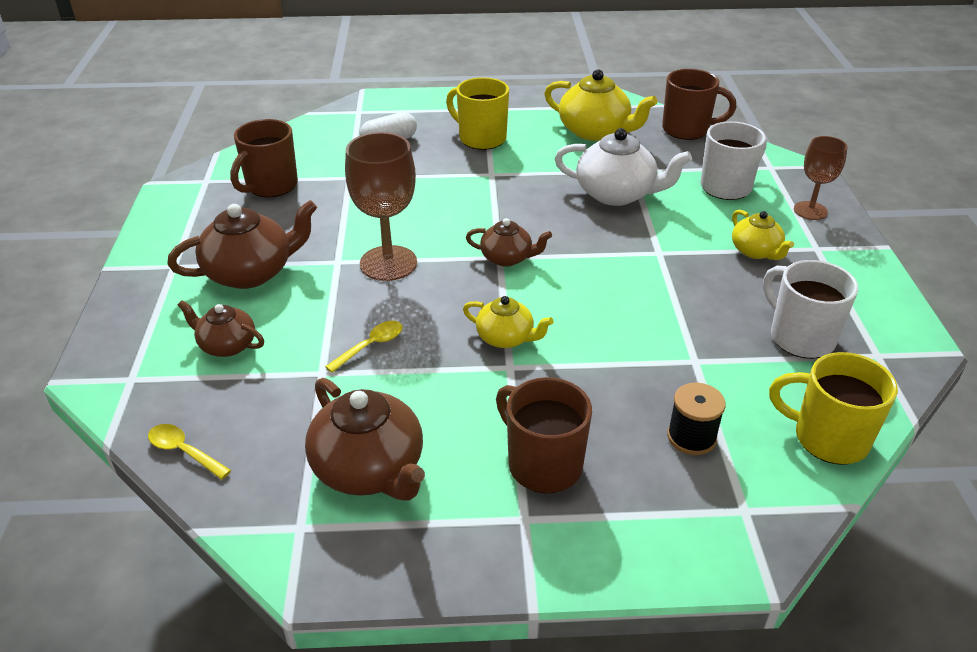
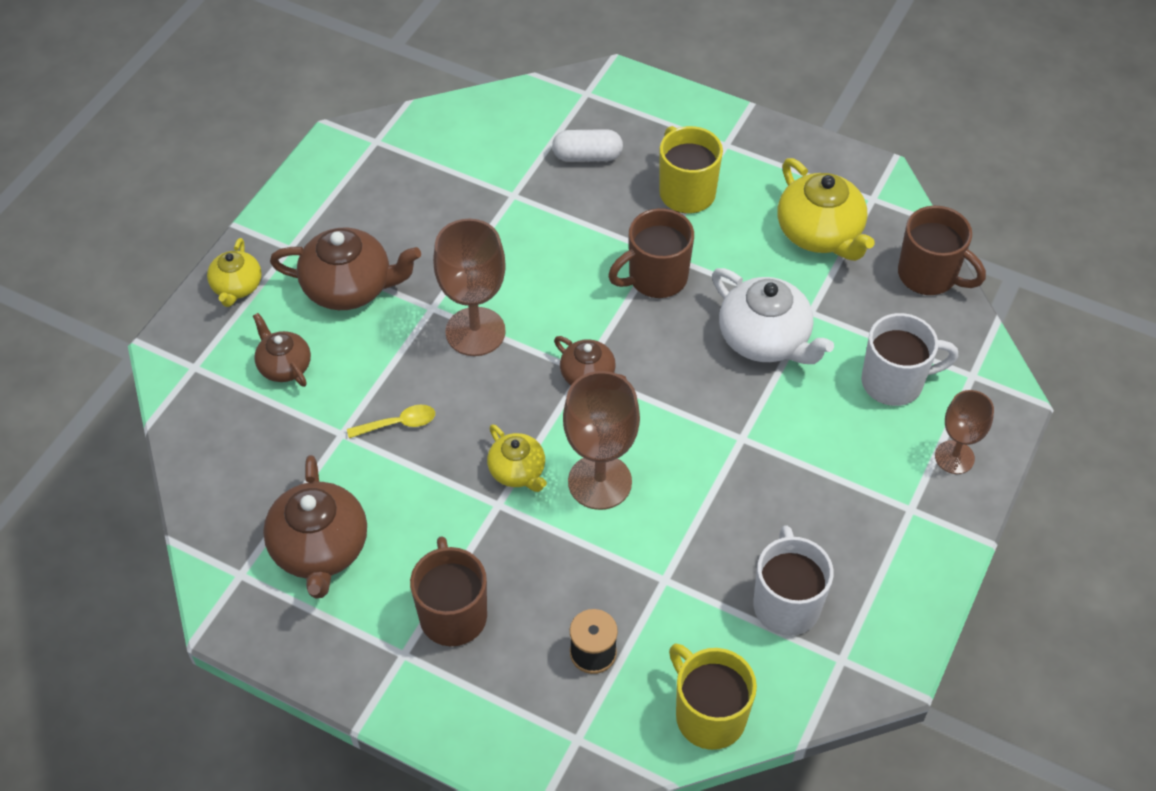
camera: 30 degrees right, 15 degrees up
yellow spoon [148,424,231,479] -> none
brown mug [230,119,298,197] -> brown mug moved to [608,208,694,298]
yellow teapot [732,210,794,260] -> yellow teapot moved to [207,238,262,307]
none -> brown goblet [563,371,640,510]

